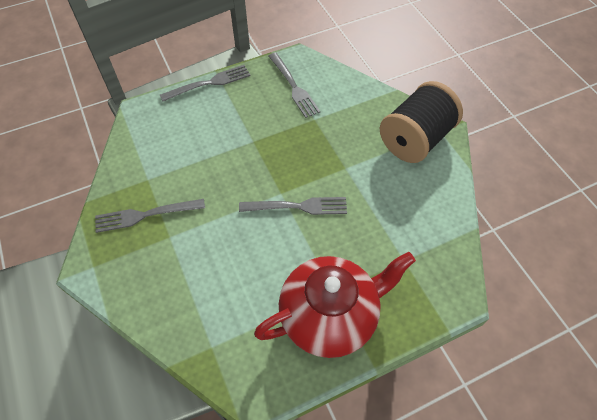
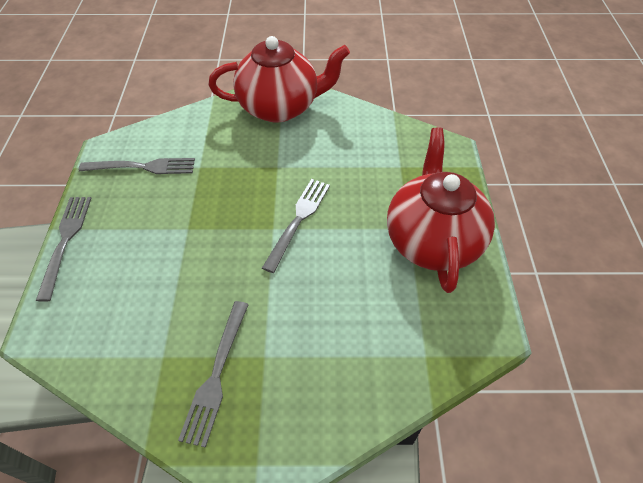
camera: 65 degrees left, 5 degrees down
black spool [380,81,463,163] -> red teapot [209,36,350,122]

